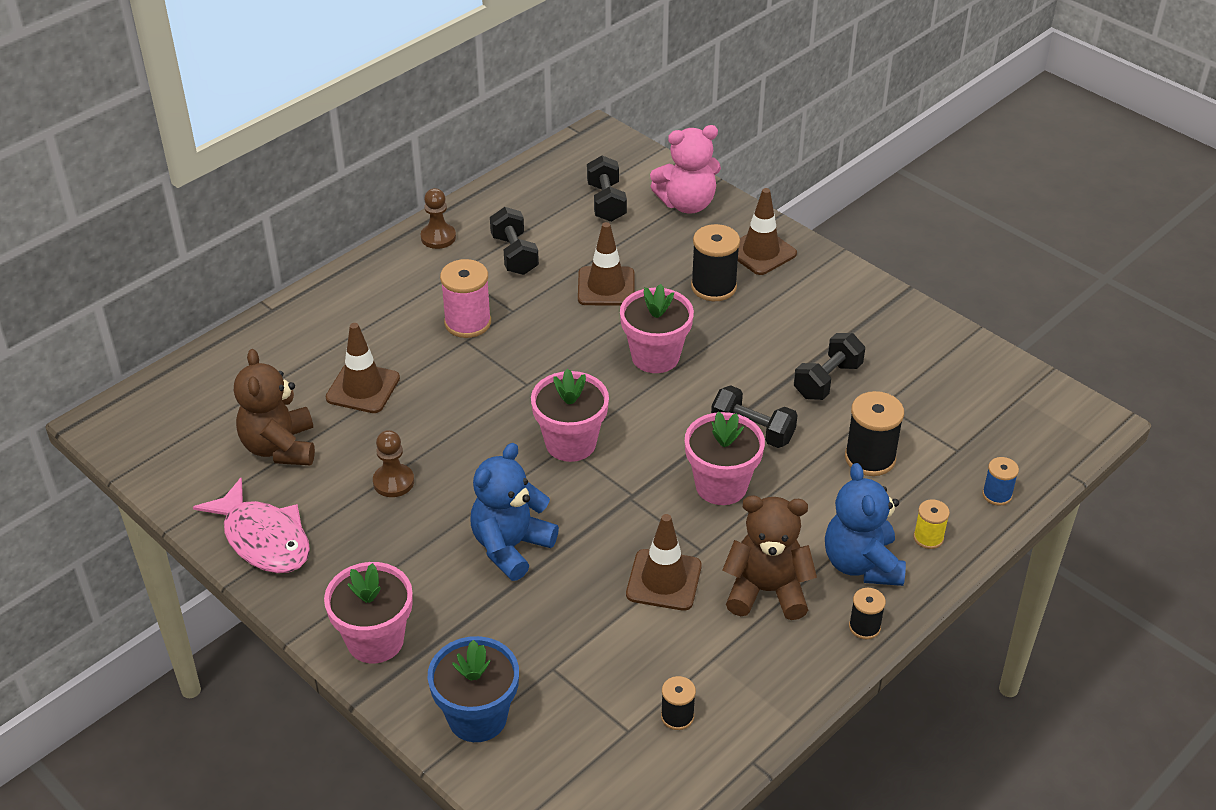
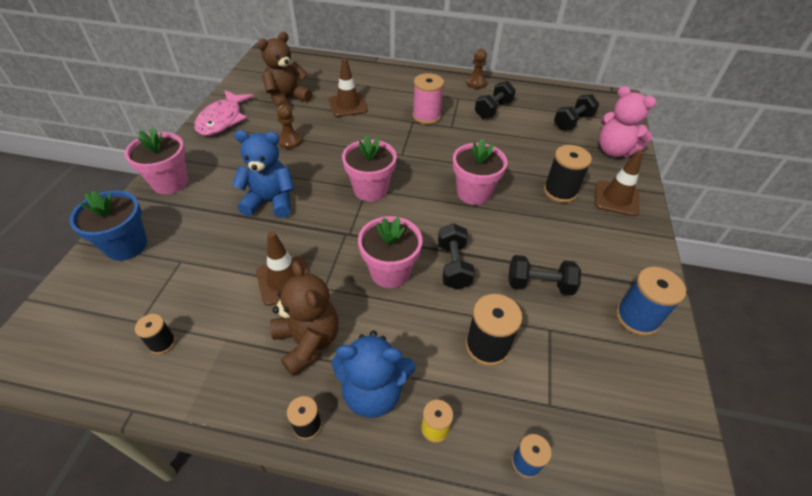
camera: 55 degrees right, 5 degrees up
brown traffic cone [578,222,635,306] -> none
blue teddy bear [825,463,906,586] -> blue teddy bear turned 135 degrees counterclockwise [332,331,416,418]
none -> blue spool [616,267,686,336]

